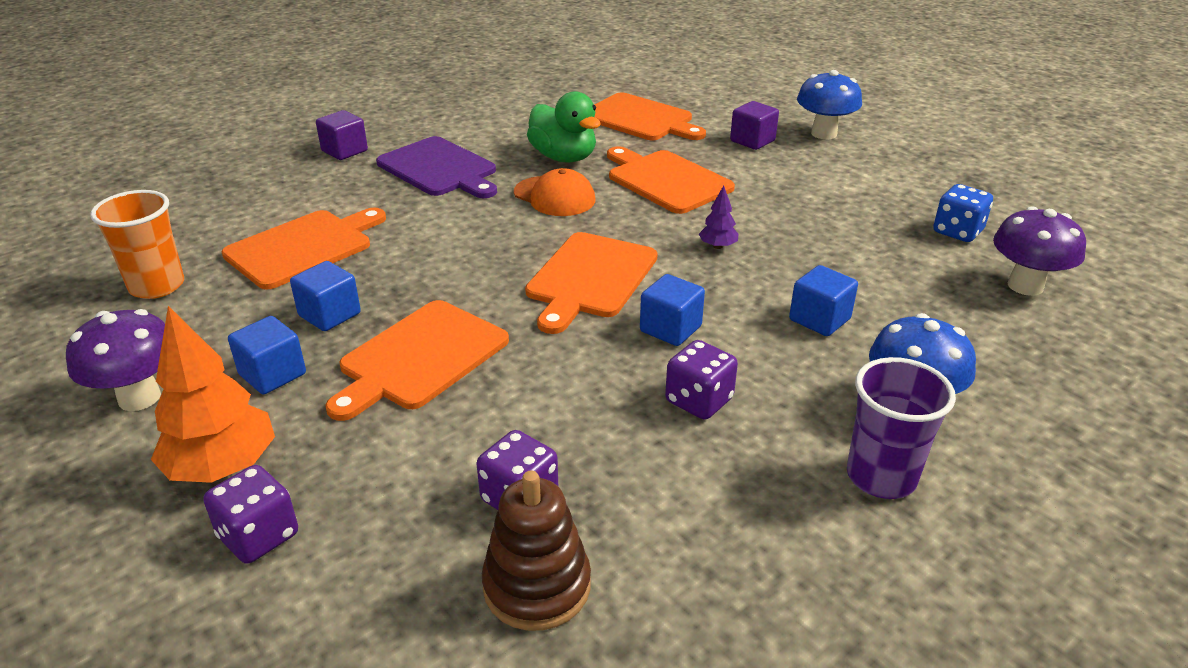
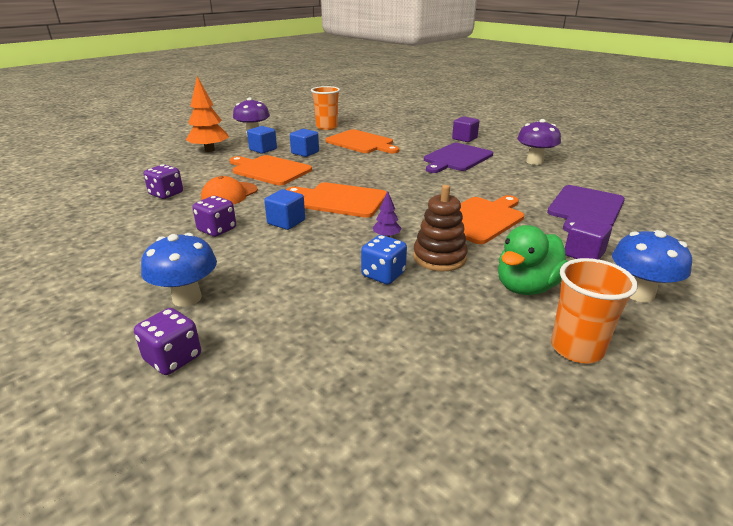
camera: 85 degrees right, 5 degrees down
purple dice [203,465,298,564] -> purple dice moved to [134,308,201,375]
brown stacking toy [482,470,591,631] -> brown stacking toy moved to [413,185,468,271]
orange cap [514,168,595,216] -> orange cap moved to [201,176,258,205]
green duck [527,91,601,163] -> green duck moved to [498,225,568,295]
orange cutting board [595,93,706,140] -> purple cutting board [547,185,625,232]
blue cube [789,265,858,336] -> none
purple cup [847,357,956,499] -> none
blue dice [933,184,993,242] -> blue dice moved to [361,235,407,284]
purple mushroom [993,206,1086,296] -> purple mushroom moved to [517,119,561,165]
none -> orange cup [551,258,638,363]

